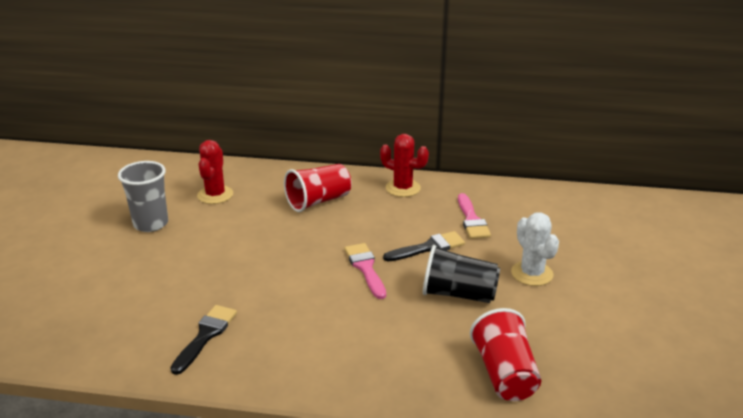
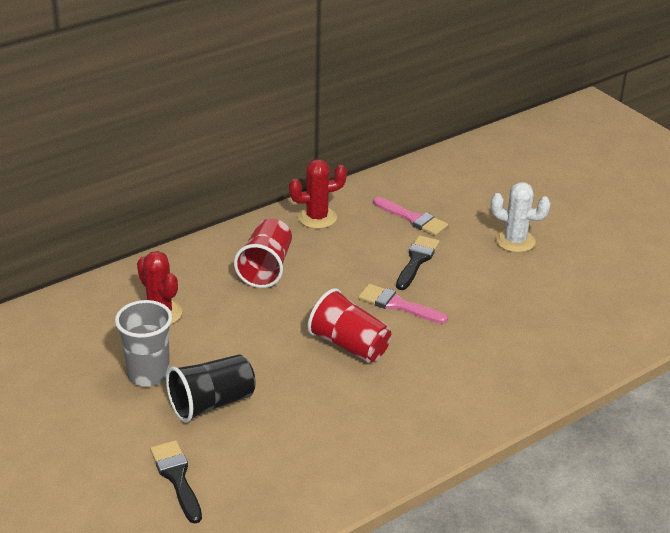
camera: 45 degrees left, 5 degrees up
black brush [171,305,237,375] -> black brush moved to [150,440,202,523]
black cup [423,245,500,303] -> black cup moved to [166,354,256,422]
red cup [470,308,541,401] -> red cup moved to [307,288,392,363]

